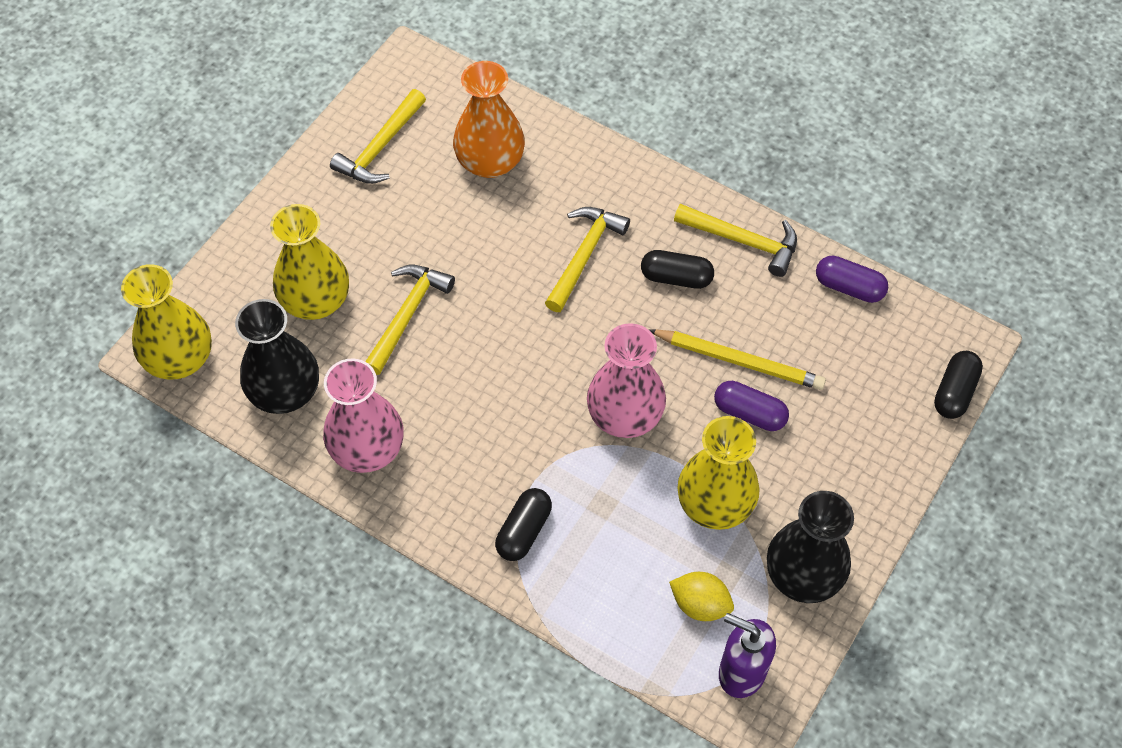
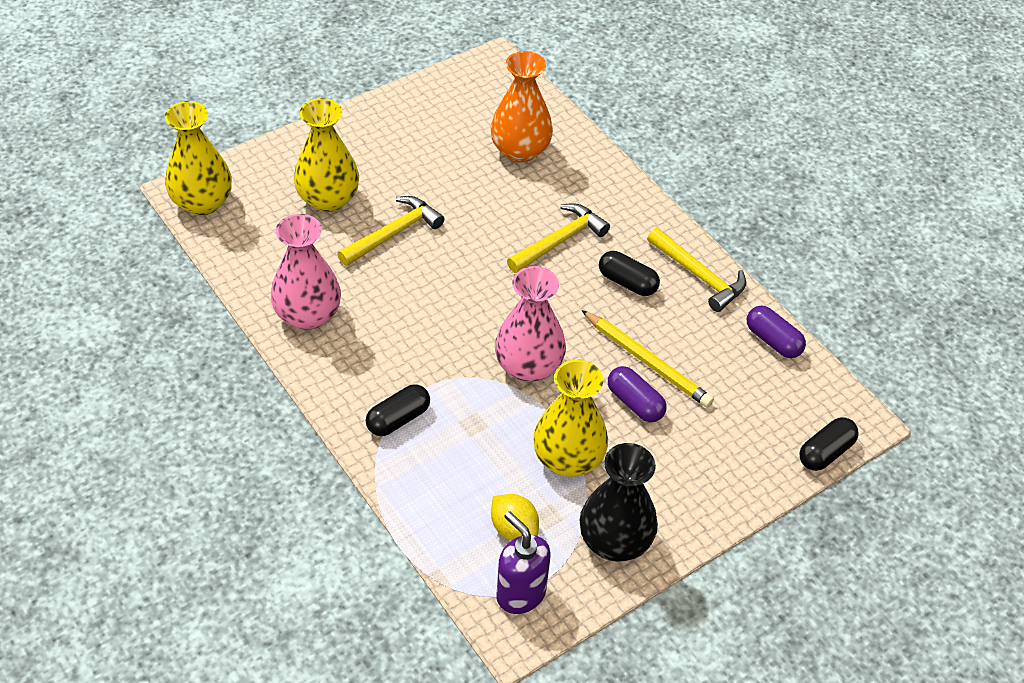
camera: 20 degrees right, 10 degrees down
black vase [235,299,319,414] -> none
yellow hammer [330,89,426,184] -> none

